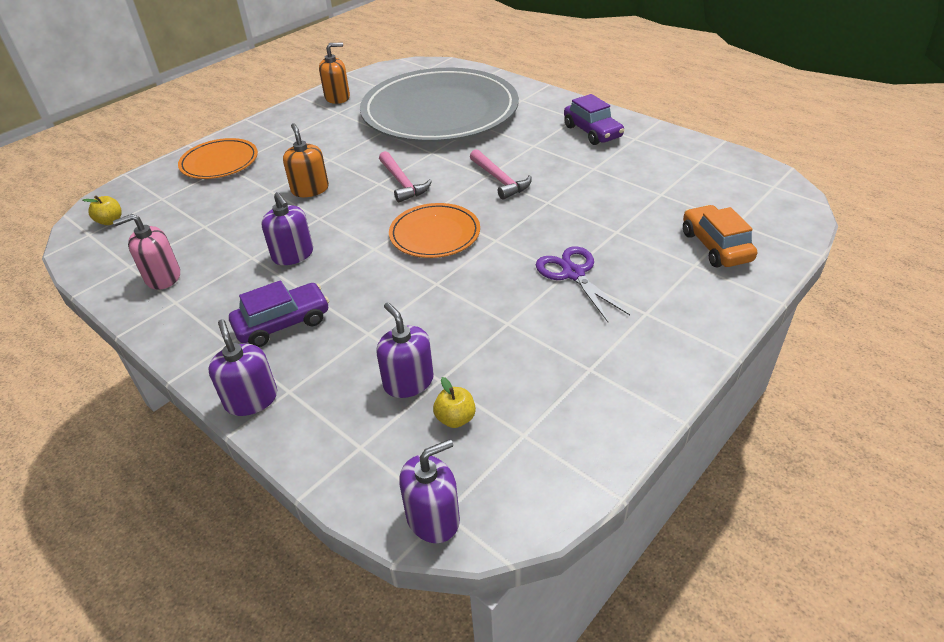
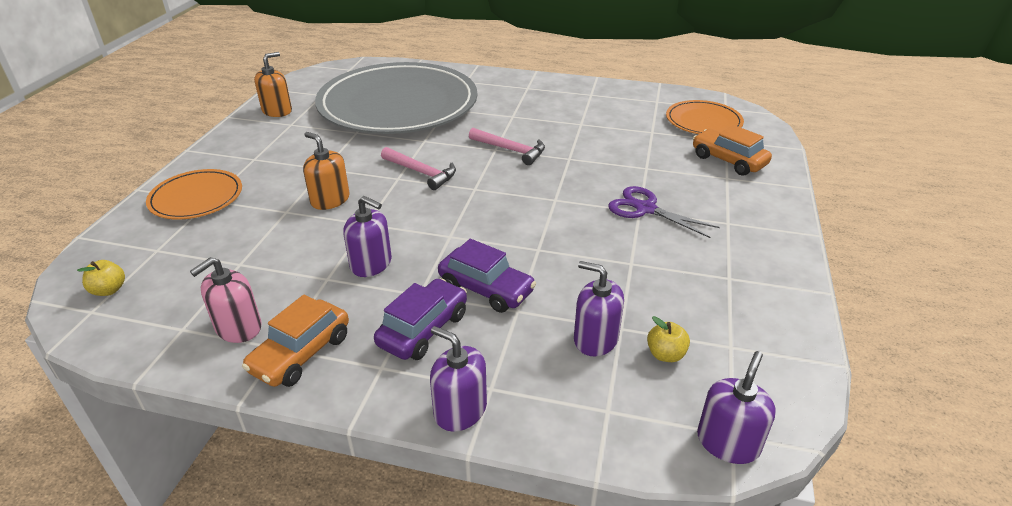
camera: 30 degrees left, 5 degrees down
orange plate [389,203,480,258] -> orange plate moved to [666,100,744,134]
purple car [564,94,624,145] -> purple car moved to [438,239,536,313]
none -> orange car [242,295,349,387]

